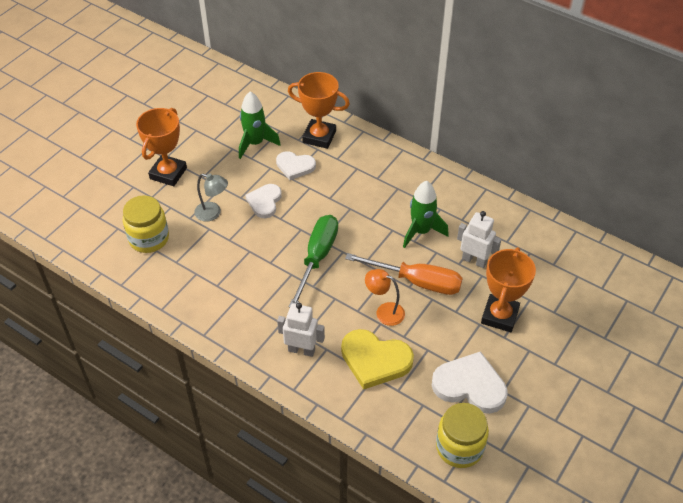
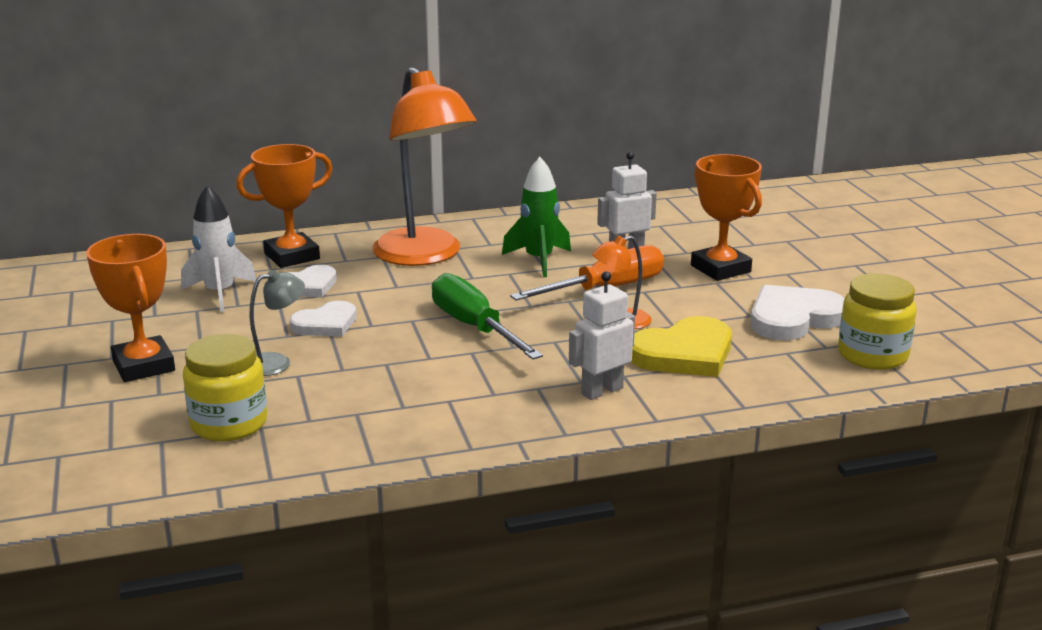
camera: 50 degrees left, 25 degrees down
green rocket [239,92,281,159] -> white rocket [181,185,256,312]
white heart [245,184,282,218] -> white heart turned 90 degrees counterclockwise [289,301,356,337]
none -> orange lamp [373,67,477,266]

